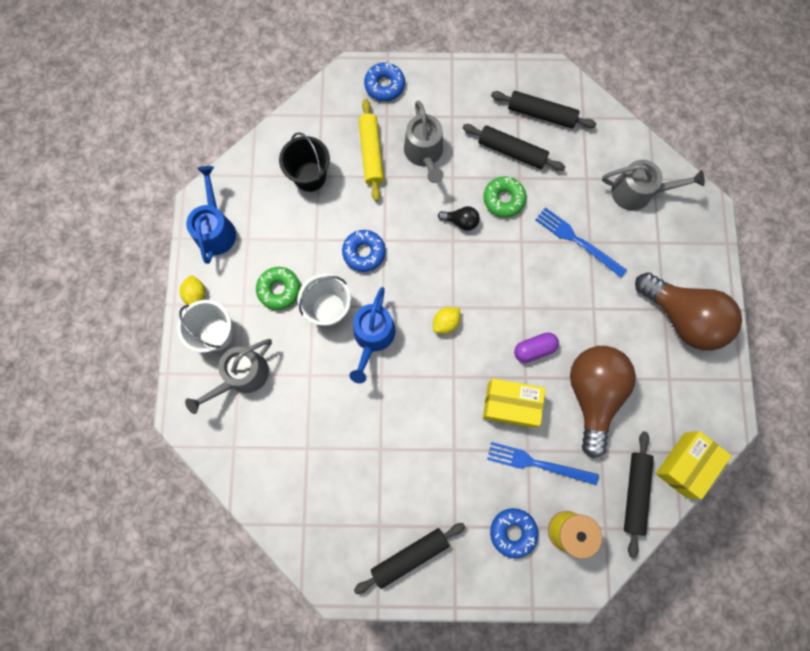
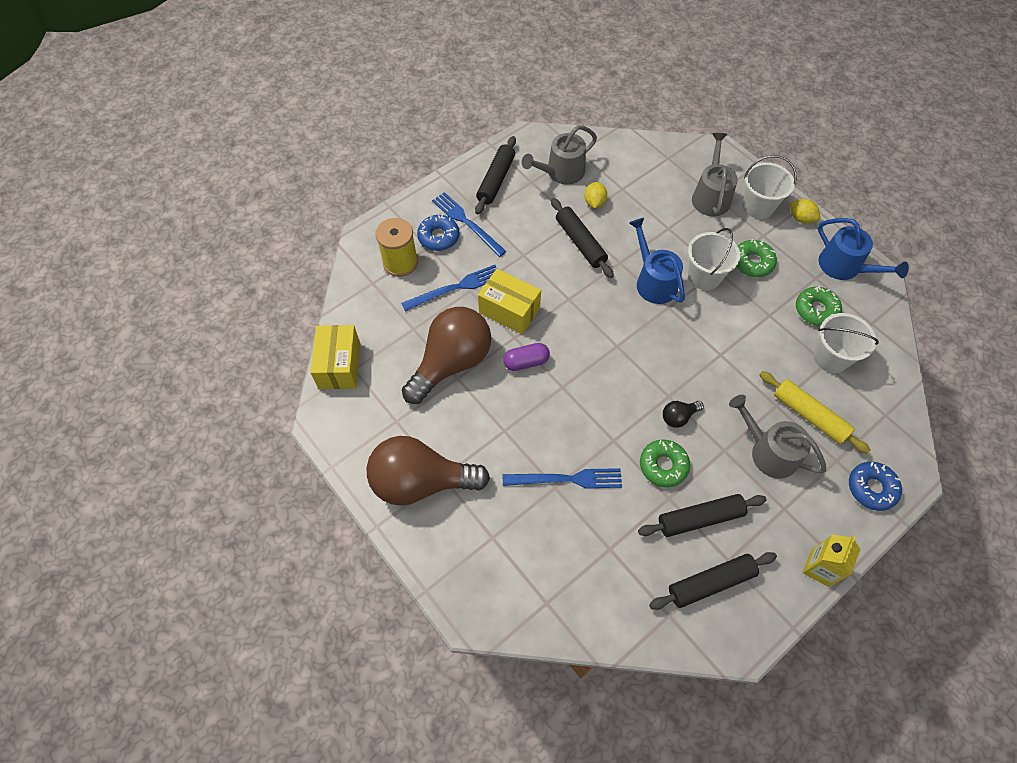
camera: 140 degrees right, 15 degrees down
black bucket [279,132,330,192] -> white bucket [813,313,879,373]
blue donut [342,230,385,272] -> none
yellow lemon [433,307,460,334] -> yellow lemon moved to [585,182,607,208]
yellow box [483,378,546,428] -> yellow box turned 60 degrees clockwise [478,269,541,334]
purple capsule [514,332,559,363] -> purple capsule turned 45 degrees clockwise [503,343,550,371]
brown light bulb [570,346,636,458] -> brown light bulb turned 105 degrees counterclockwise [402,307,491,404]
grey watering can [602,160,705,211] -> grey watering can moved to [522,125,597,185]
black rolling pin [624,431,654,558] -> black rolling pin moved to [551,198,614,278]
none -> blue fork [432,192,506,257]
none -> green donut [796,286,842,326]
none -> yellow carton [802,535,861,587]

